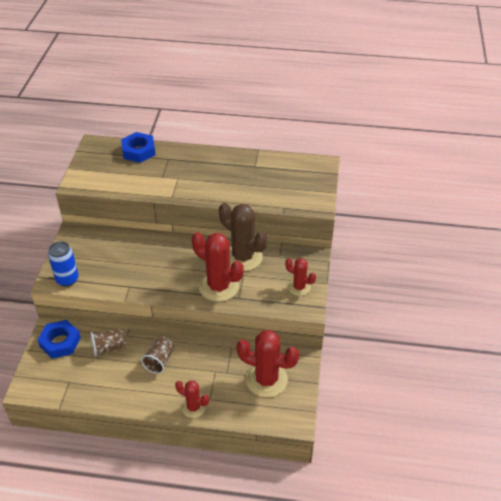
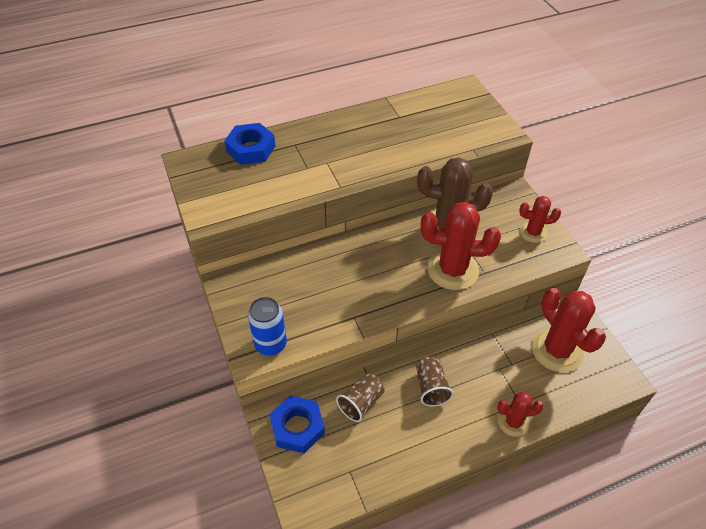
camera: 30 degrees left, 5 degrees up
red cactus [237,330,299,397] -> red cactus turned 75 degrees clockwise [532,288,606,372]

